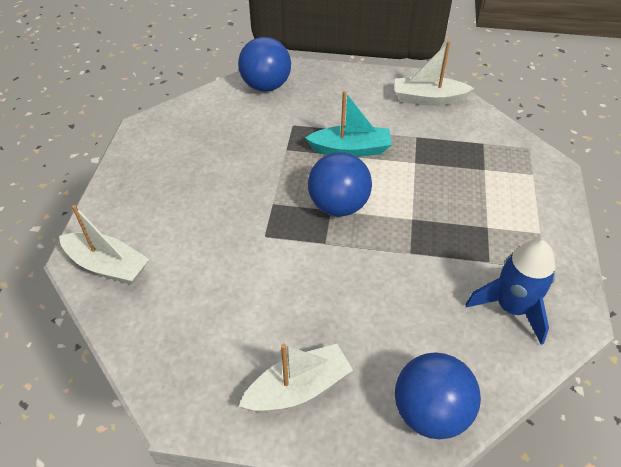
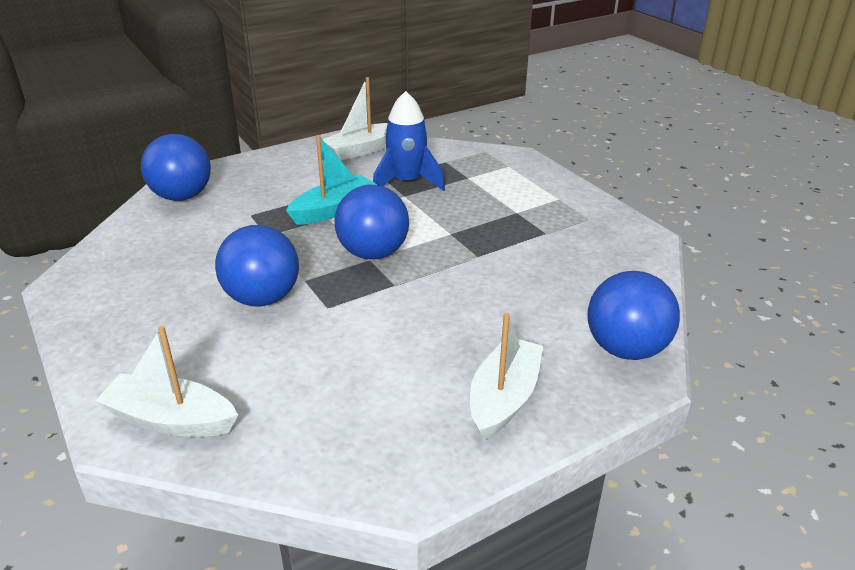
camera: 40 degrees left, 15 degrees down
white boat [59,205,149,285] -> white boat turned 150 degrees counterclockwise [95,326,238,437]
blue rocket [465,239,555,345] -> blue rocket moved to [373,91,445,191]
none -> blue ball [215,225,299,306]

